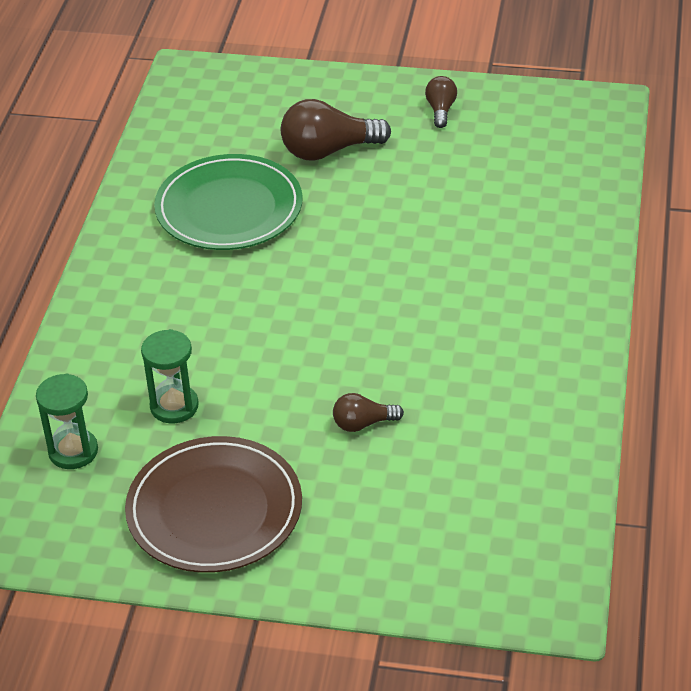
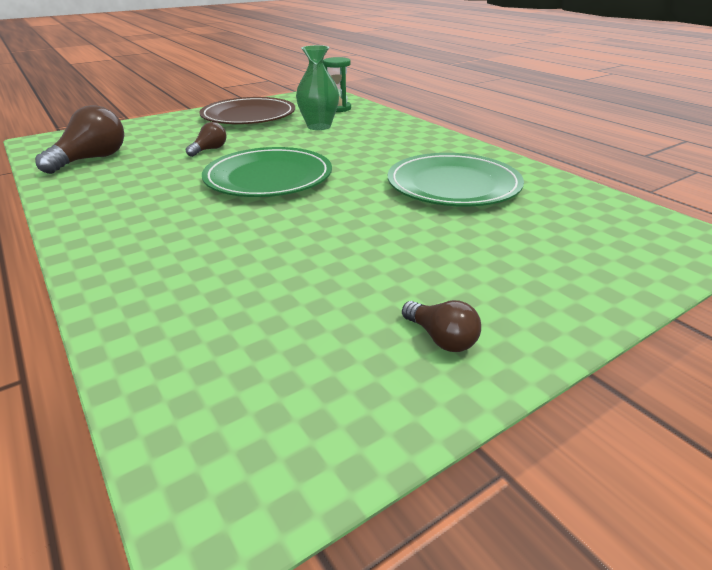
camera: 135 degrees right, 10 degrees down
green hourglass [141,329,199,423] -> green vase [296,45,339,130]
brown light bulb [281,99,391,161] -> brown light bulb moved to [35,105,124,174]
none -> green plate [202,147,332,197]

